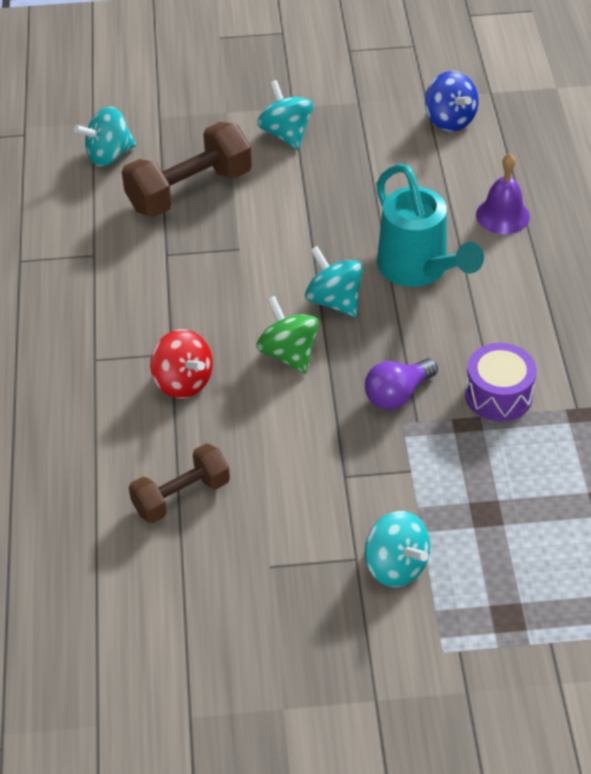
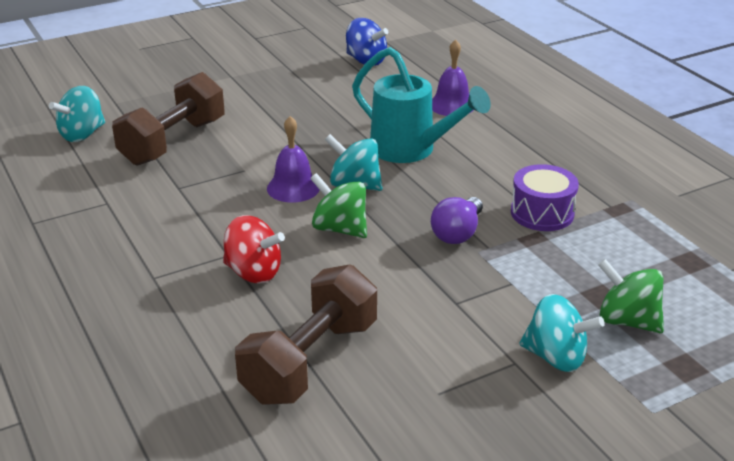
camera: 25 degrees left, 15 degrees down
brown dumbbell [129,443,230,523] -> brown dumbbell [235,265,377,405], size x1.54
turquoise spinning top [257,80,313,150] -> none
none -> purple bell [267,116,320,203]
none -> green spinning top [598,259,664,333]

